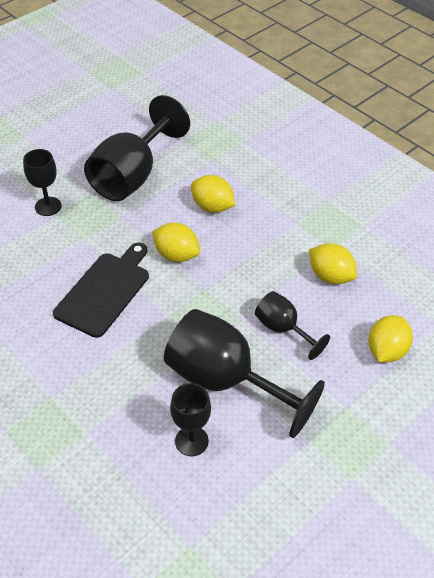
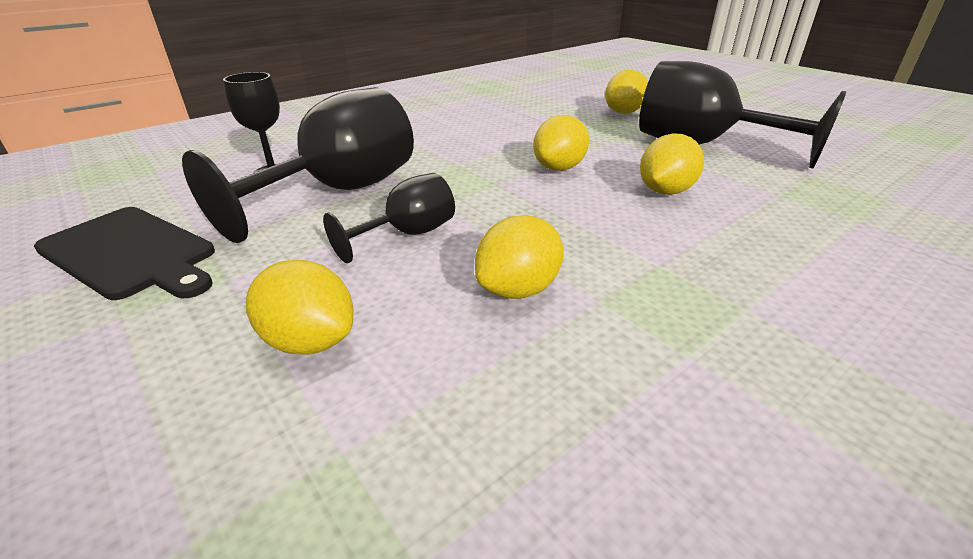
camera: 95 degrees right, 15 degrees down
black goblet [23,149,62,216] -> yellow lemon [605,70,648,114]
black cutting board [53,243,149,338] -> black cutting board moved to [34,207,215,300]

